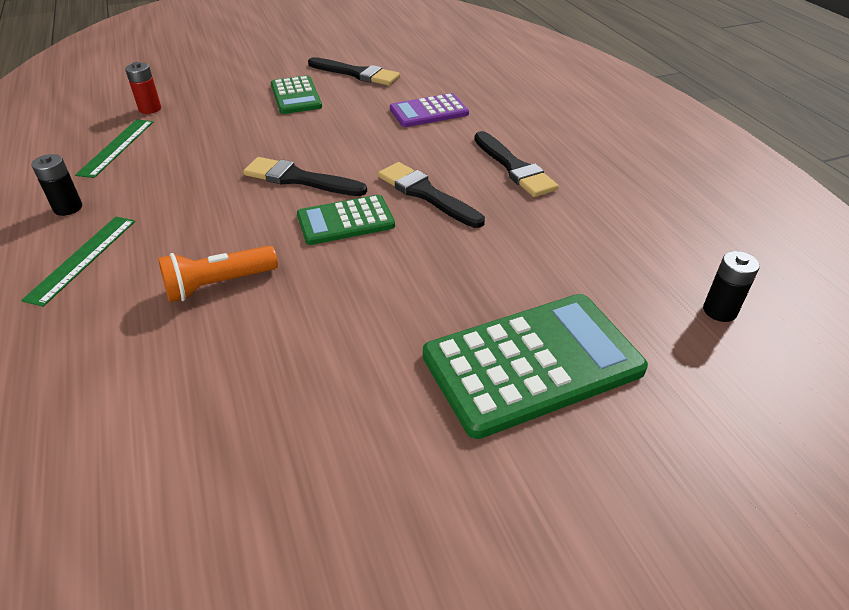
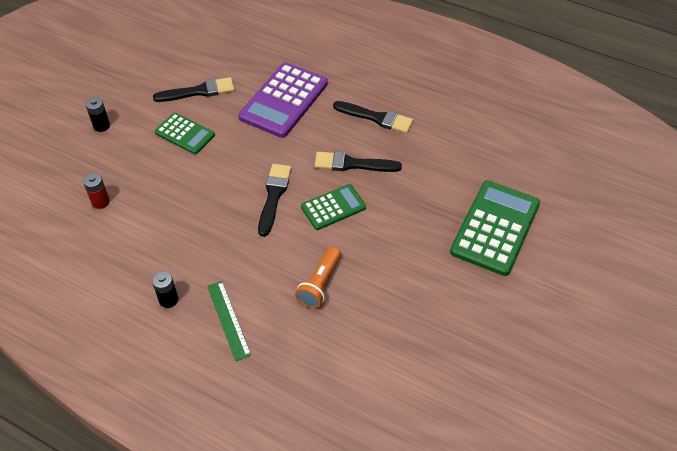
camera: 40 degrees left, 10 degrees up
green ruler [75,119,153,178] -> none
black brush [243,157,367,196] -> black brush turned 120 degrees clockwise [258,164,292,237]
green calculator [297,195,395,245] -> green calculator turned 150 degrees counterclockwise [301,184,366,230]
purple calculator [390,93,469,127] -> purple calculator [239,62,328,138], size x1.72
black battery [703,251,760,322] -> black battery moved to [85,97,110,132]

